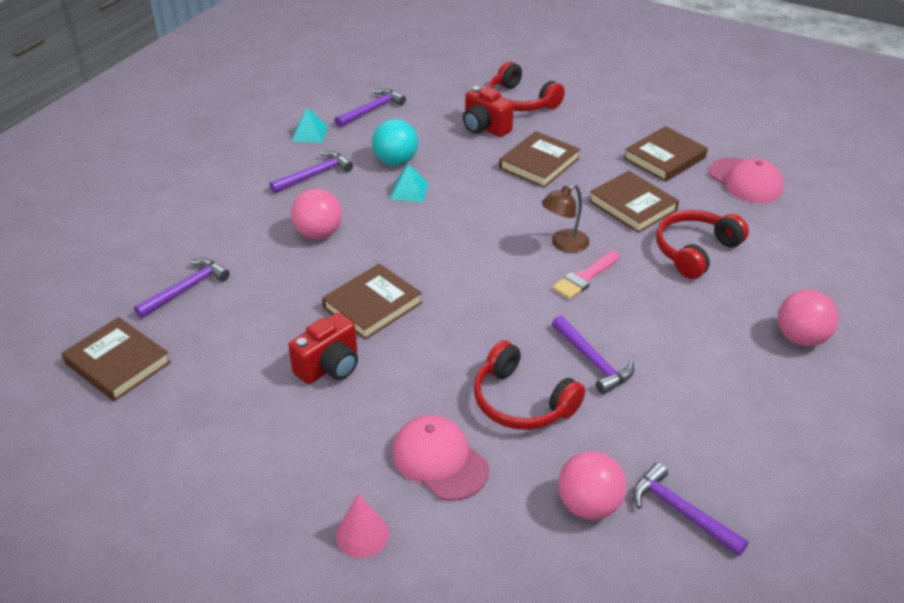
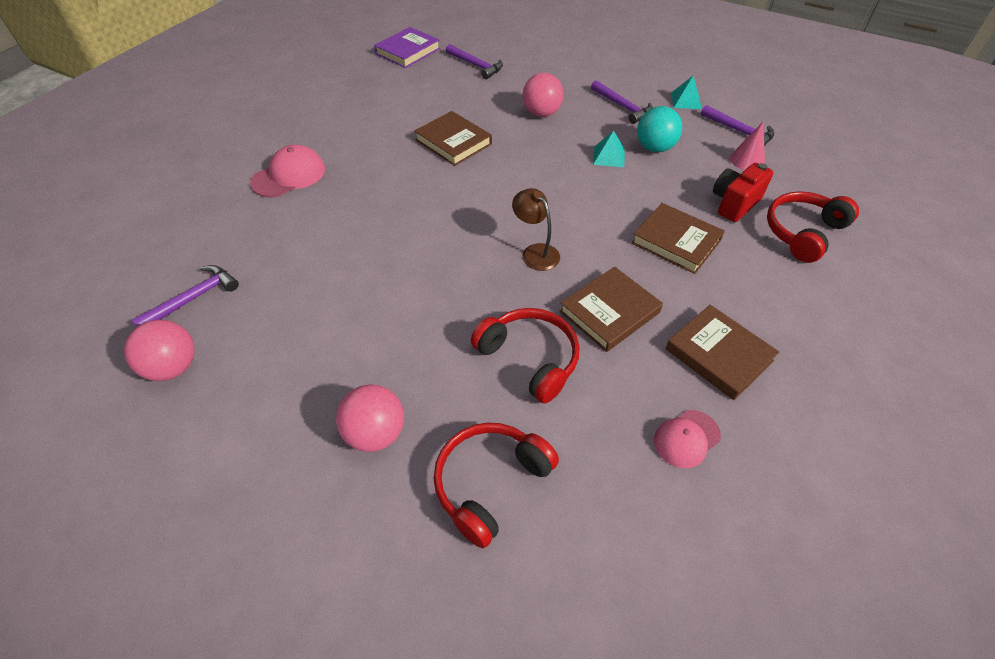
camera: 90 degrees right, 10 degrees up
brown book [62,317,171,402] -> purple book [374,27,440,68]
red camera [288,312,358,384] -> none
pink cone [336,493,389,558] -> pink cone moved to [730,122,765,170]
red headphones [474,340,585,430] -> red headphones moved to [434,423,559,548]
pink brush [552,251,620,299] -> none
purple hammer [552,316,634,394] -> none
pink ball [558,451,626,520] -> pink ball moved to [124,320,195,381]
pink cap [709,158,783,203] -> pink cap [654,410,721,468], size x0.66

